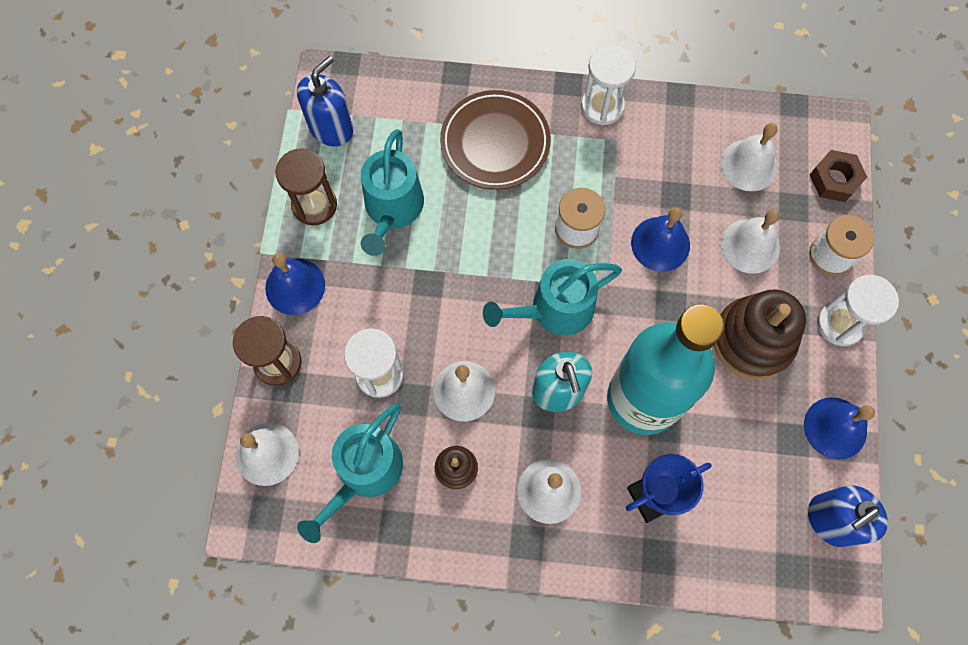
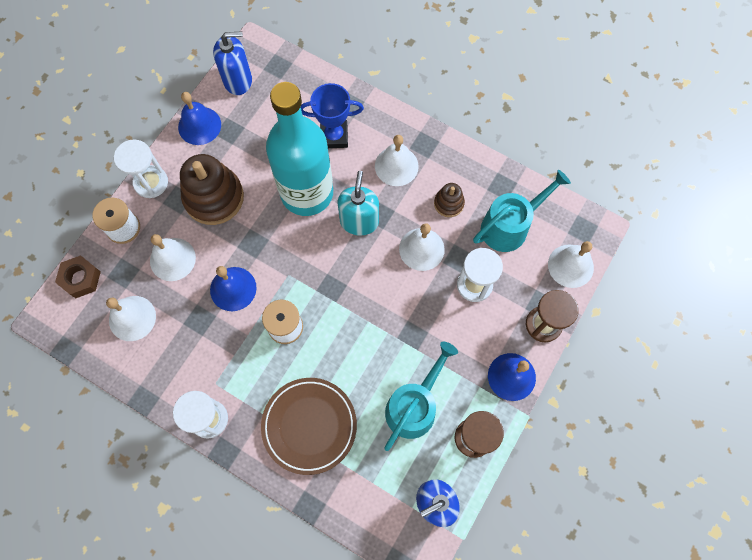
camera: 155 degrees left, 0 degrees up
turquoise watering can [483,259,622,336] -> none

